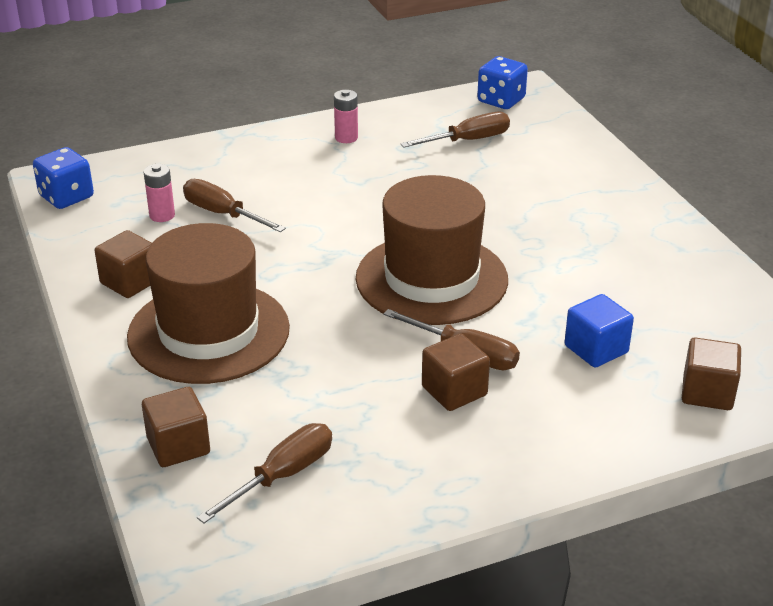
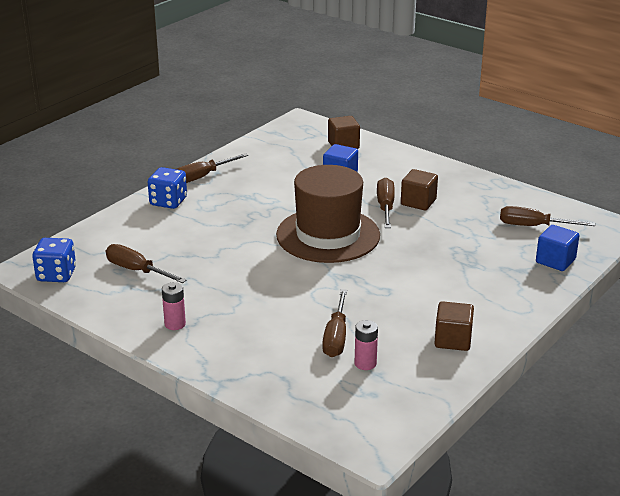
camera: 120 degrees left, 5 degrees down
blue dice [33,147,94,209] -> blue dice moved to [148,167,187,209]
brown hat [127,223,290,384] -> none
brown cube [142,387,210,467] -> blue cube [536,225,580,271]
none -> brown screwdriver [176,153,248,183]

